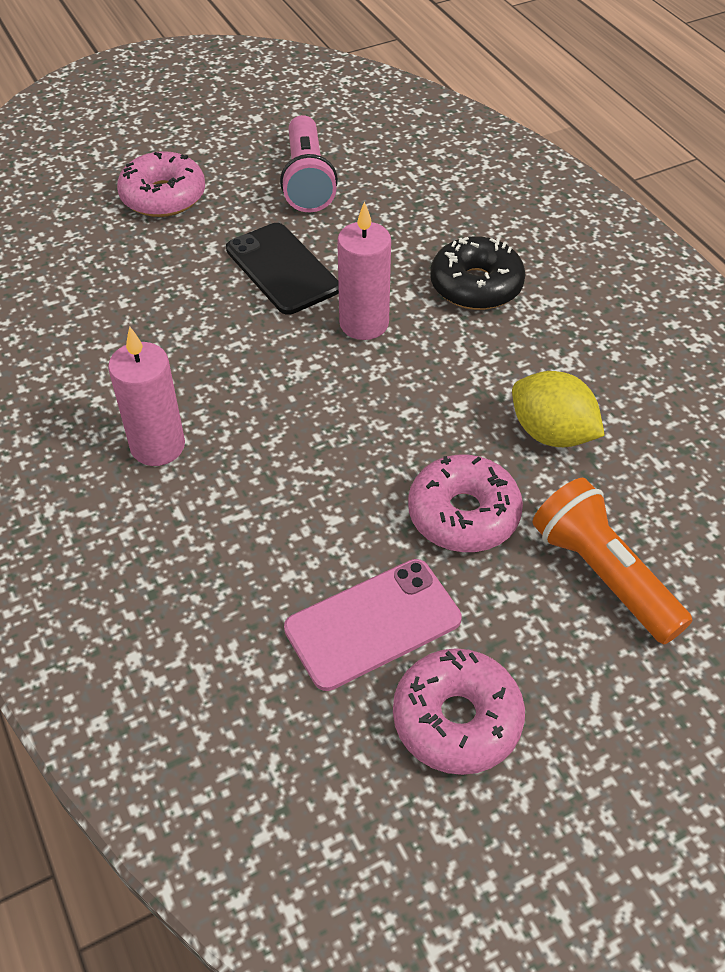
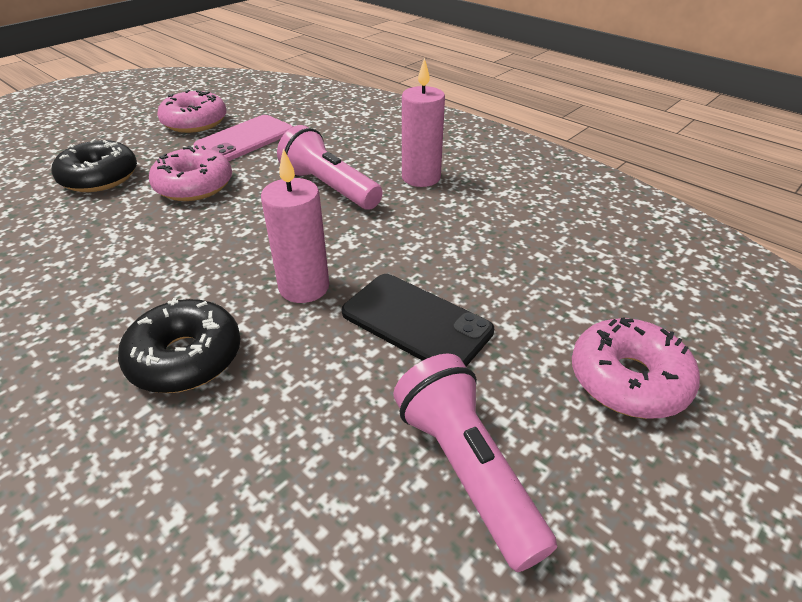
camera: 160 degrees right, 10 degrees down
yellow lemon [512,371,605,447] -> none
orange flashlight [532,478,693,644] -> black donut [51,139,137,192]
none -> pink flashlight [277,125,383,210]

